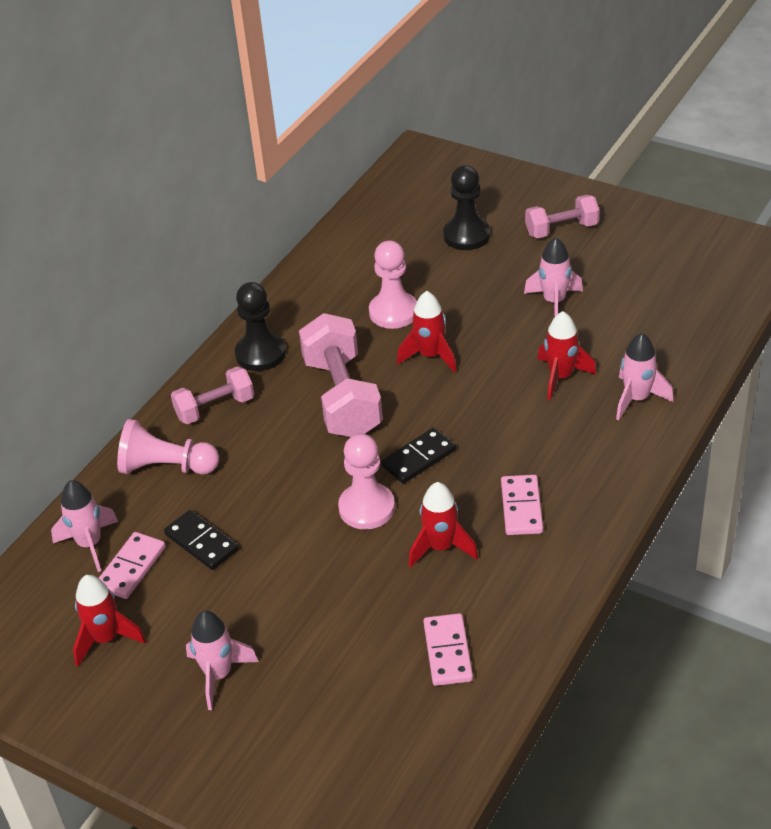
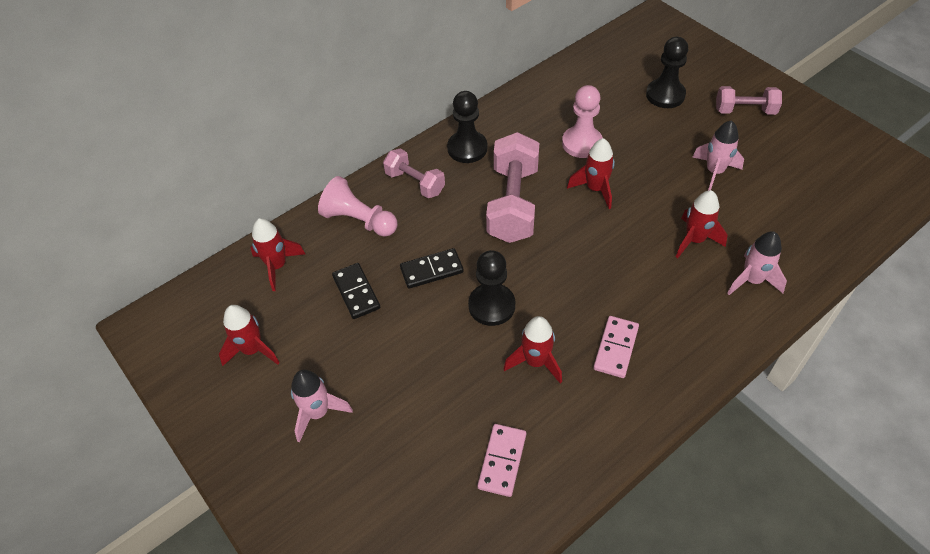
camera: 20 degrees right, 10 degrees up
pink rocket [51,480,118,572] -> red rocket [250,218,305,291]
pink domino [99,532,165,599] -> none
pink dumbbell [171,366,254,424] -> pink dumbbell turned 45 degrees clockwise [383,149,445,198]
pink pawn [338,434,395,530] -> black pawn [468,250,515,326]
black domino [381,427,456,484] -> black domino moved to [400,248,464,289]

